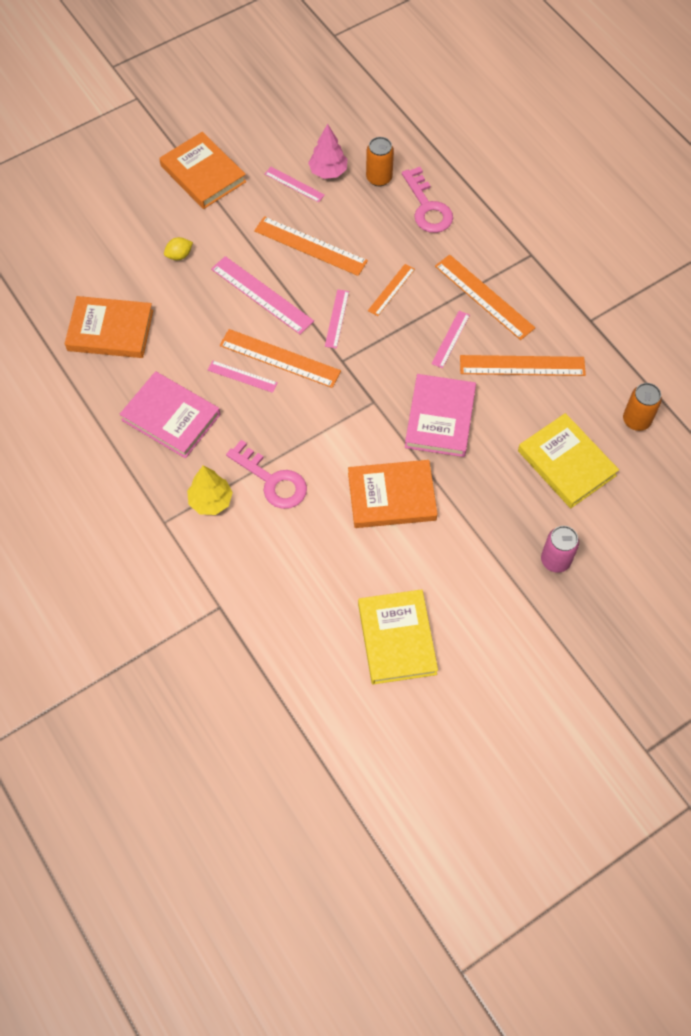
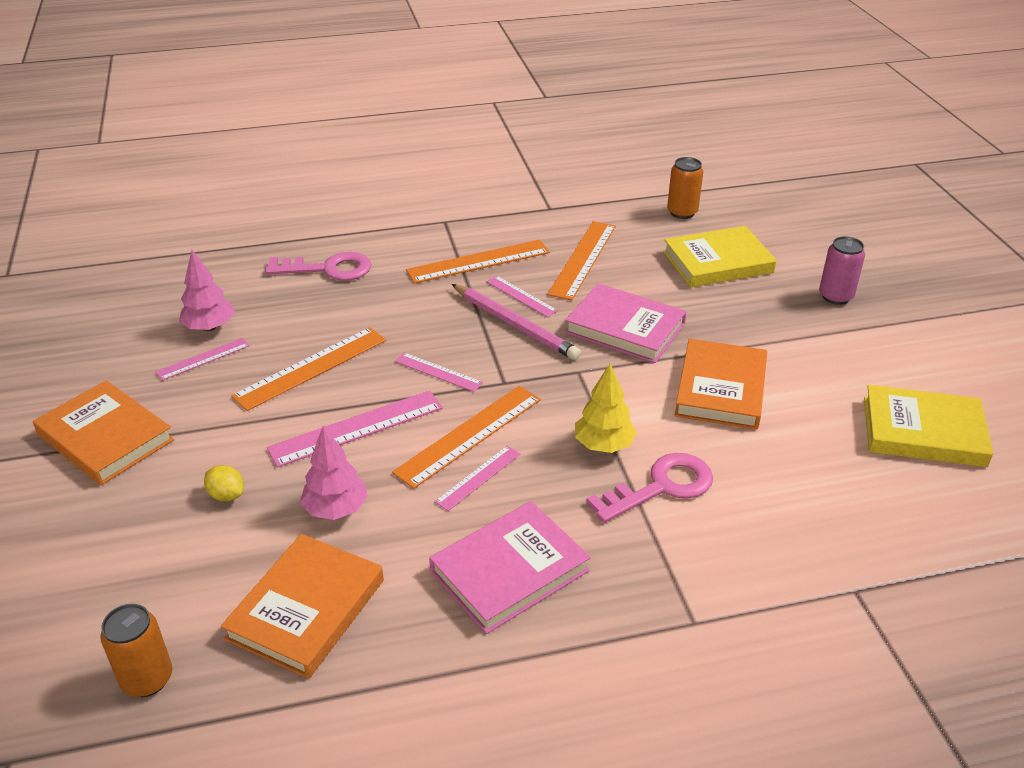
camera: 70 degrees left, 25 degrees down
orange book [159,132,246,209] -> orange book turned 60 degrees clockwise [33,380,174,485]
yellow lemon [164,237,193,260] -> yellow lemon turned 45 degrees counterclockwise [204,465,244,501]
yellow tree [187,466,233,515] -> yellow tree moved to [575,363,637,453]
orange can [366,137,394,186] -> orange can moved to [100,604,172,697]
orange ruler [368,264,415,316] -> none
none -> pink tree [300,426,368,520]
none -> pink pencil [452,284,581,360]

